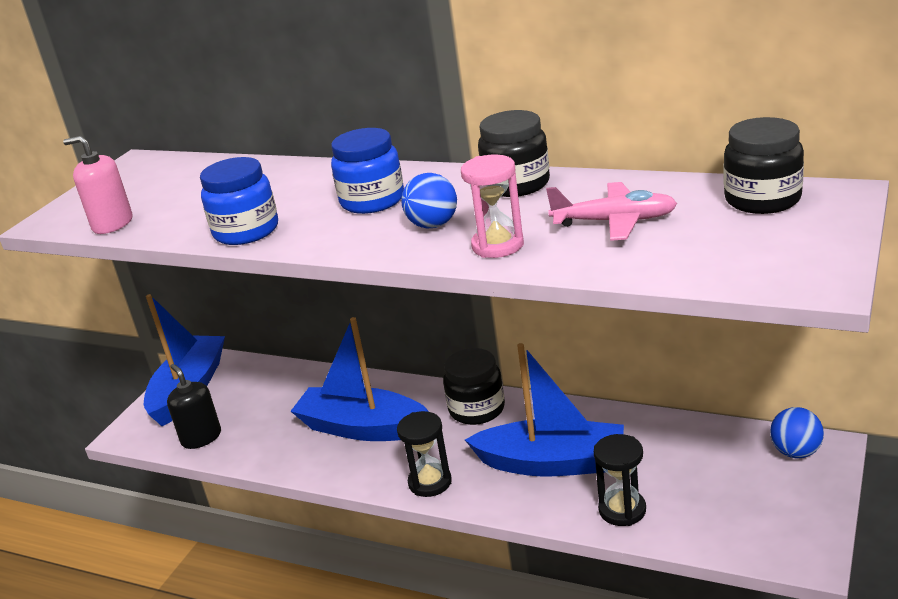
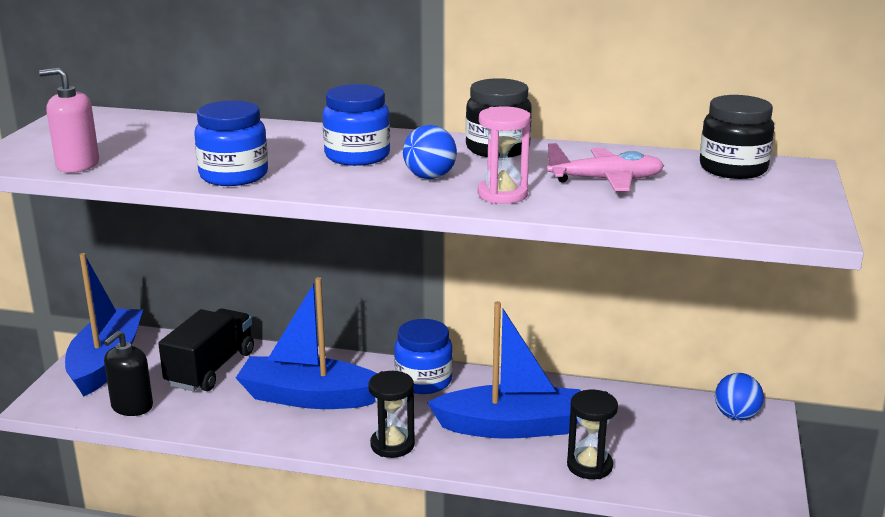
camera: 15 degrees left, 5 degrees down
black soap dispenser [167,364,221,449] -> black soap dispenser turned 105 degrees counterclockwise [104,331,153,416]
black jar [443,348,505,425] -> blue jar [394,319,453,394]
none -> black truck [158,309,254,391]

